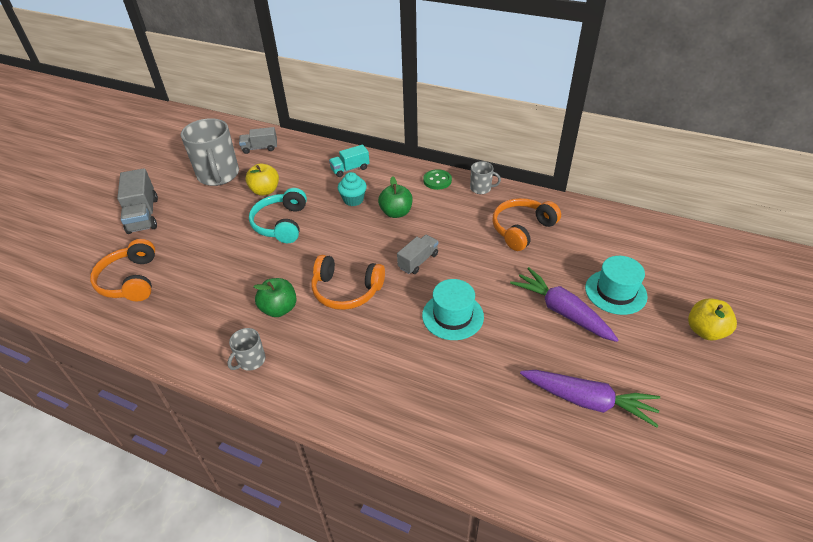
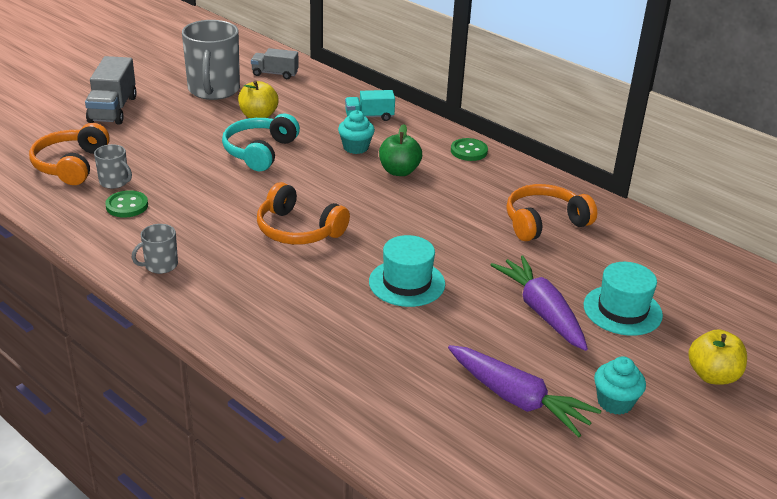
camera: 15 degrees right, 10 degrees down
green apple [253,278,297,317] -> none
grey truck [397,235,438,274] -> none
grey mug [470,161,501,194] -> grey mug moved to [94,144,132,189]
none -> green button [105,190,148,217]
none -> turquoise cupcake [594,356,646,415]

